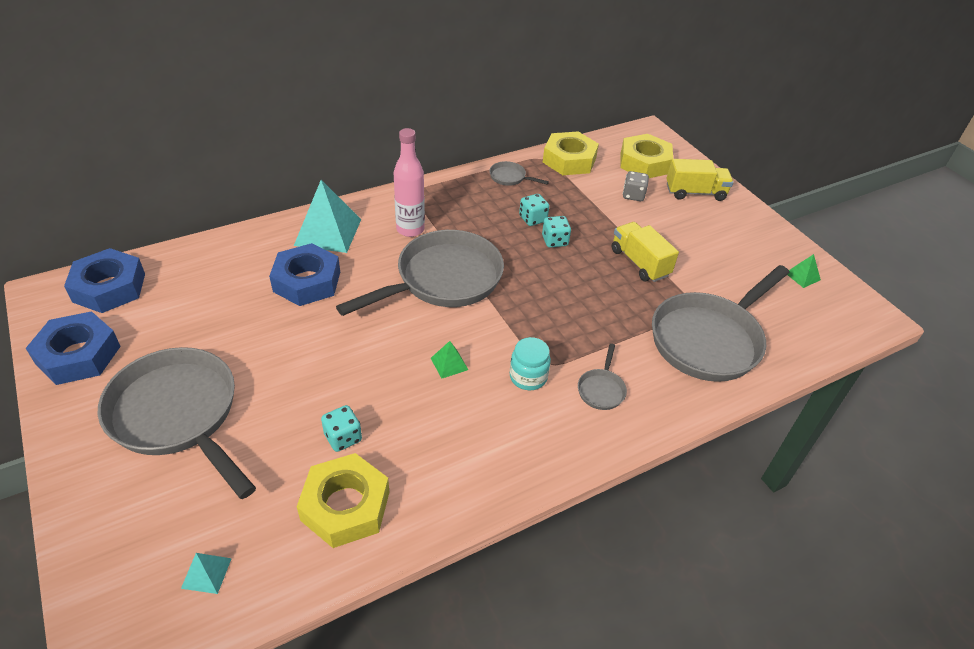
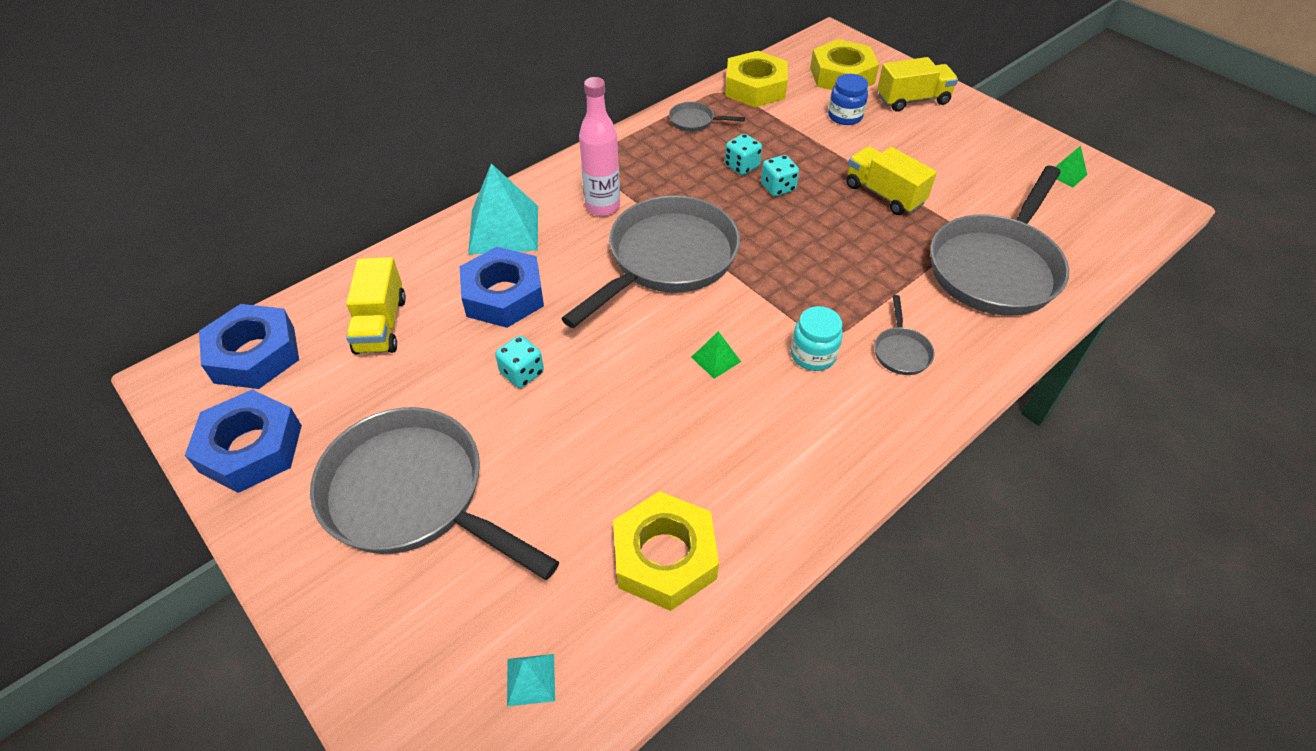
camera: 10 degrees left, 5 degrees up
turquoise dice [321,405,362,452] -> turquoise dice moved to [495,335,544,388]
grey dice [623,171,649,201] -> blue jar [828,74,868,125]
none -> yellow truck [346,257,406,354]

